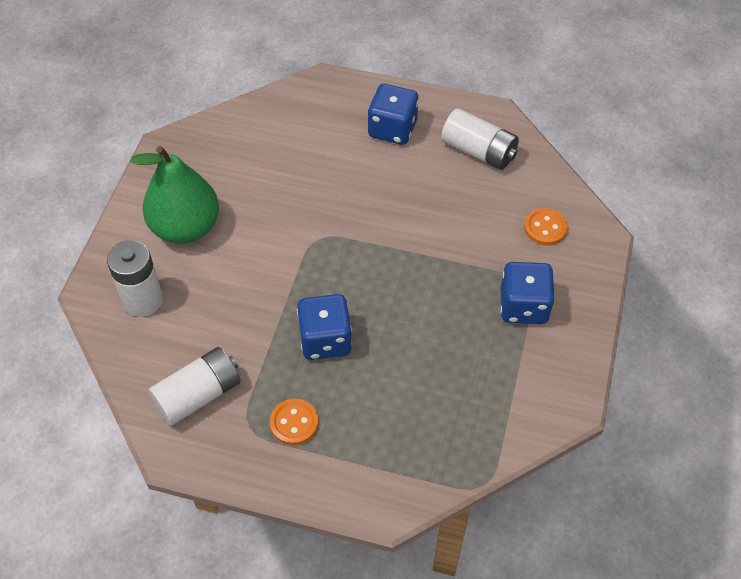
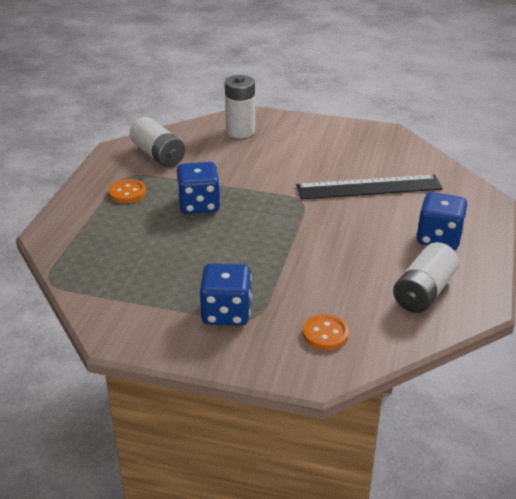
camera: 90 degrees right, 20 degrees down
green pear [130,146,219,244] -> none
none -> black ruler [296,175,443,199]

